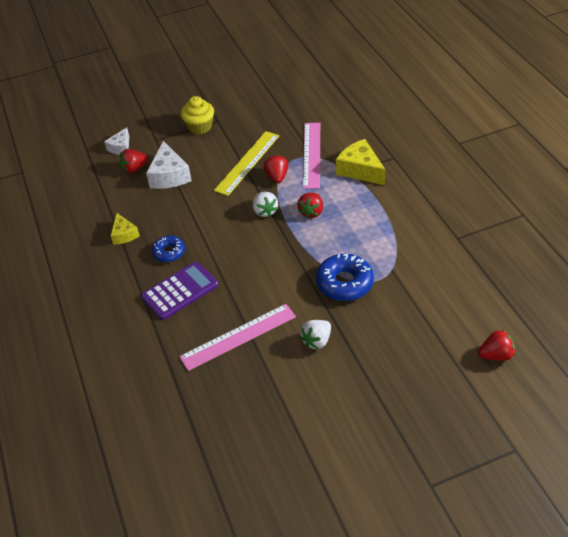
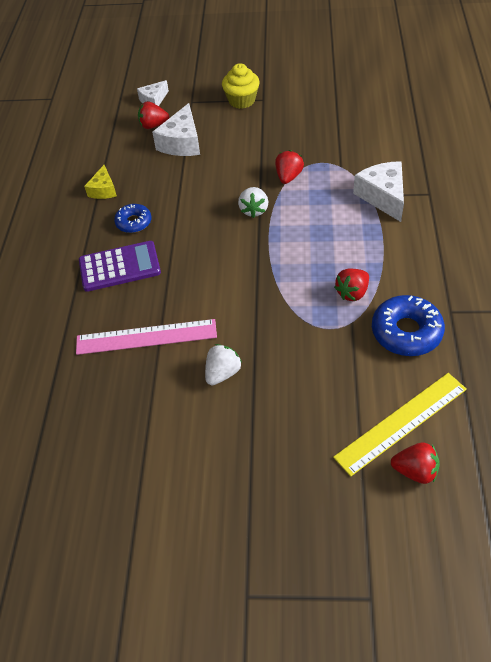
camera: 25 degrees right, 5 degrees up
yellow ruler [214,131,279,196] -> yellow ruler moved to [333,373,467,476]
red strawberry [297,193,323,219] -> red strawberry moved to [334,268,369,301]
white strawberry [300,320,331,349] -> white strawberry turned 150 degrees clockwise [205,344,242,385]
pink ruler [303,123,320,189] -> none
blue donut [316,254,374,301] -> blue donut moved to [372,295,445,356]
yellow cheese [336,139,386,185] -> white cheese [353,161,404,222]

